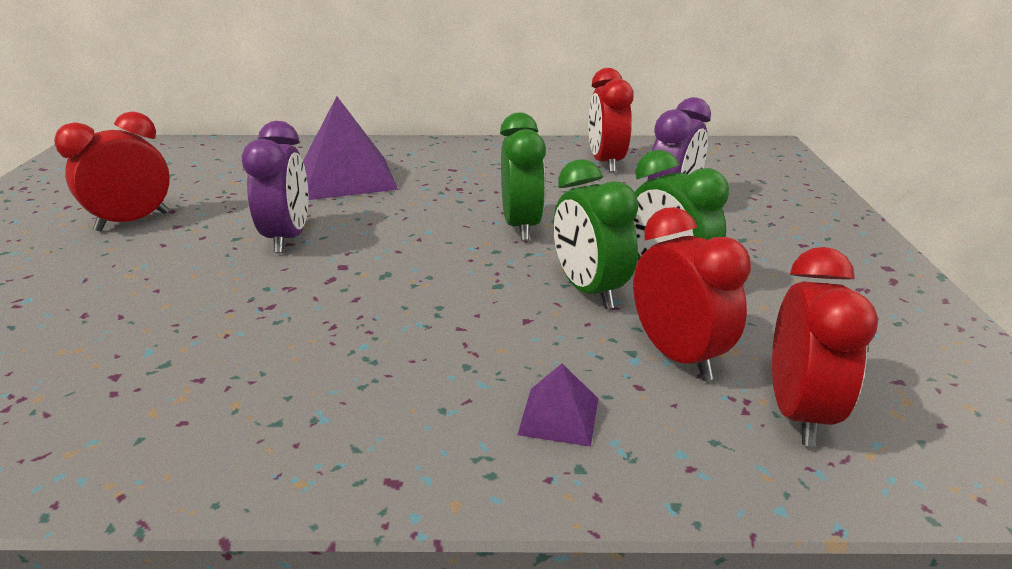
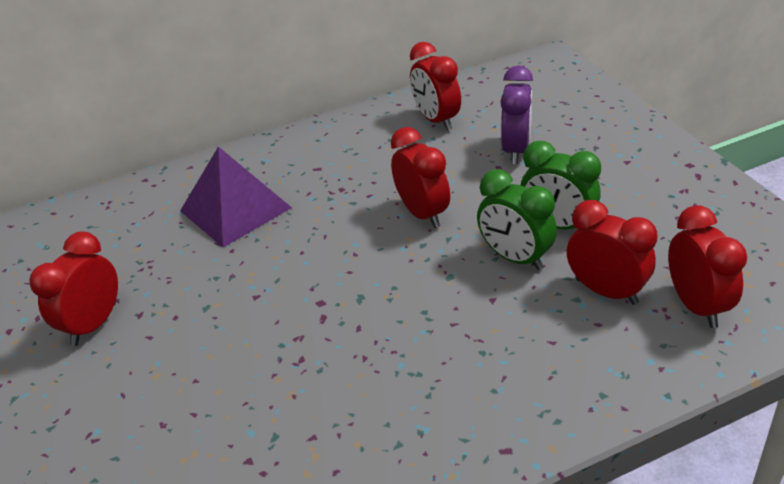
camera: 20 degrees left, 10 degrees up
purple clock [242,121,308,253] -> none
green clock [500,113,546,241] -> red clock [391,127,450,228]
purple pyramid [517,364,599,447] -> none

